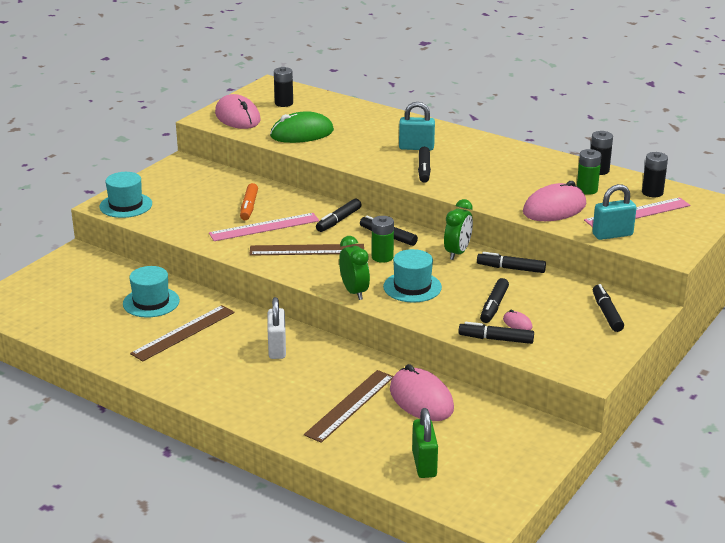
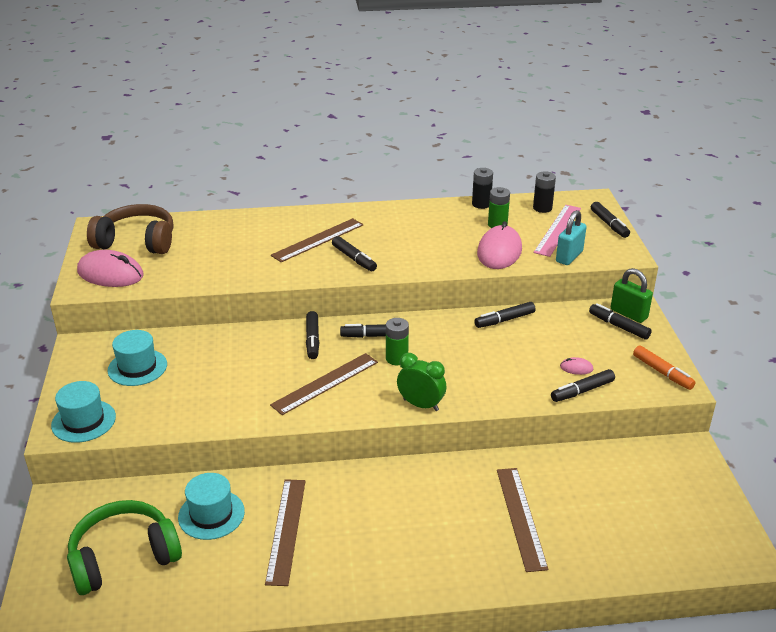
camera: 40 degrees left, 5 degrees up
pink ruler [209,213,319,241] -> none
orange marker [240,183,258,220] -> orange marker moved to [633,345,696,390]
white padlock [268,297,286,359] -> none
green mouse [270,111,334,143] -> none
black battery [274,67,293,107] -> brown headphones [87,204,174,254]
turquoise hat [383,249,442,303] -> turquoise hat moved to [107,330,167,386]
pink mouse [390,364,454,421] -> none
turquoise padlock [399,102,435,150] -> brown ruler [271,218,364,262]
green padlock [412,408,438,478] -> green padlock moved to [611,268,653,323]
green clock [444,199,473,260] -> none
black marker [480,278,509,323] -> black marker moved to [591,202,630,238]
none -> green headphones [67,500,182,595]

